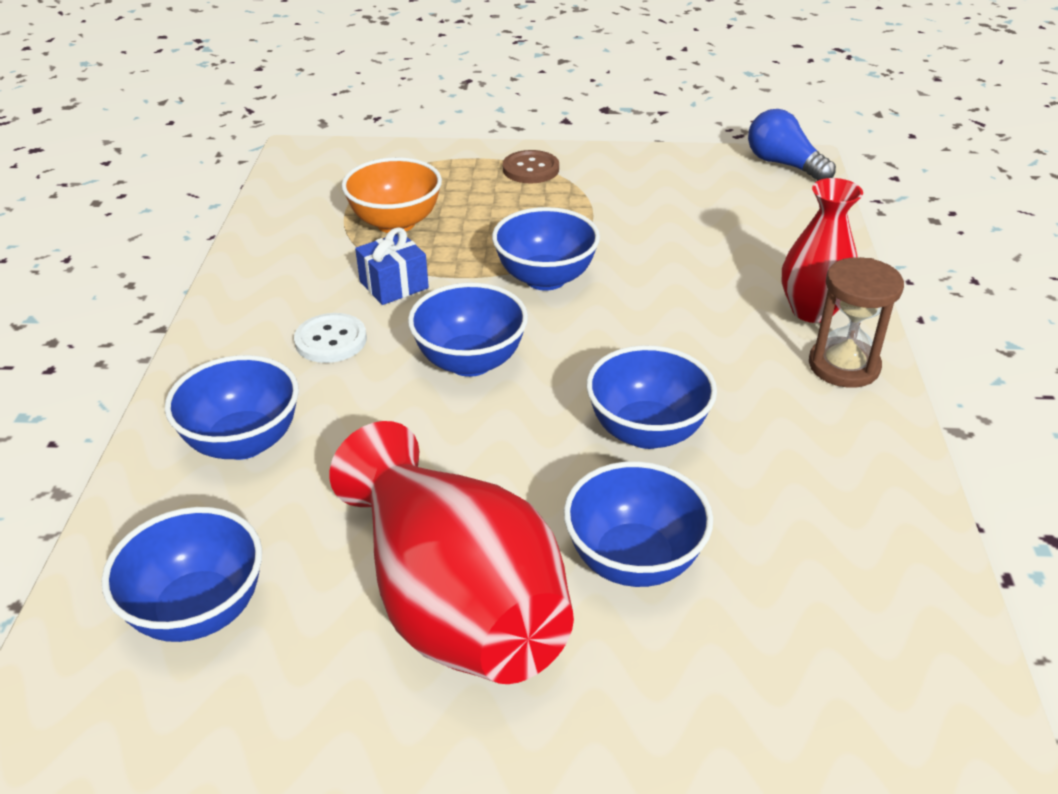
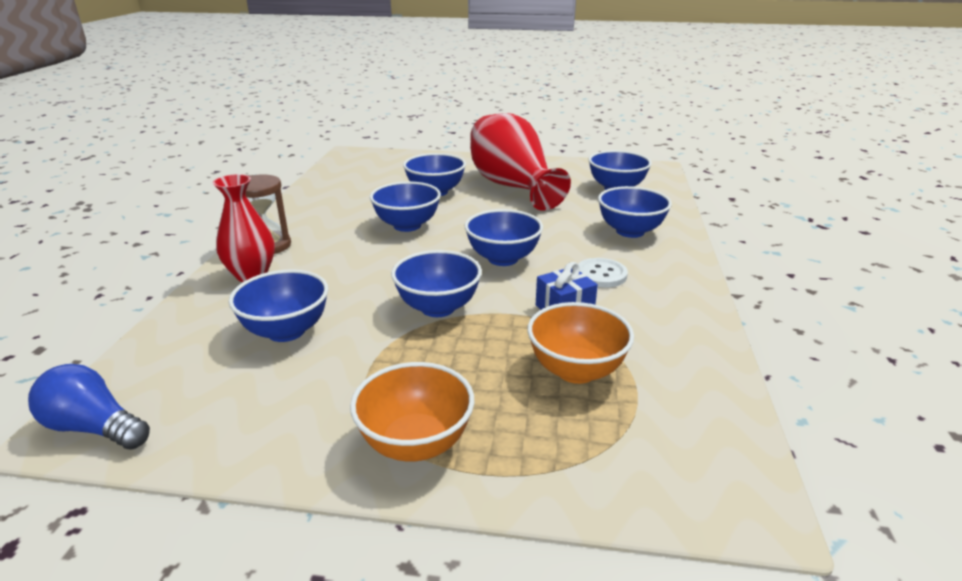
camera: 175 degrees left, 10 degrees down
brown button [503,150,559,184] -> orange bowl [350,362,474,462]
blue light bulb [748,109,836,181] -> blue light bulb turned 150 degrees clockwise [28,364,150,450]
none -> blue bowl [228,269,328,342]

